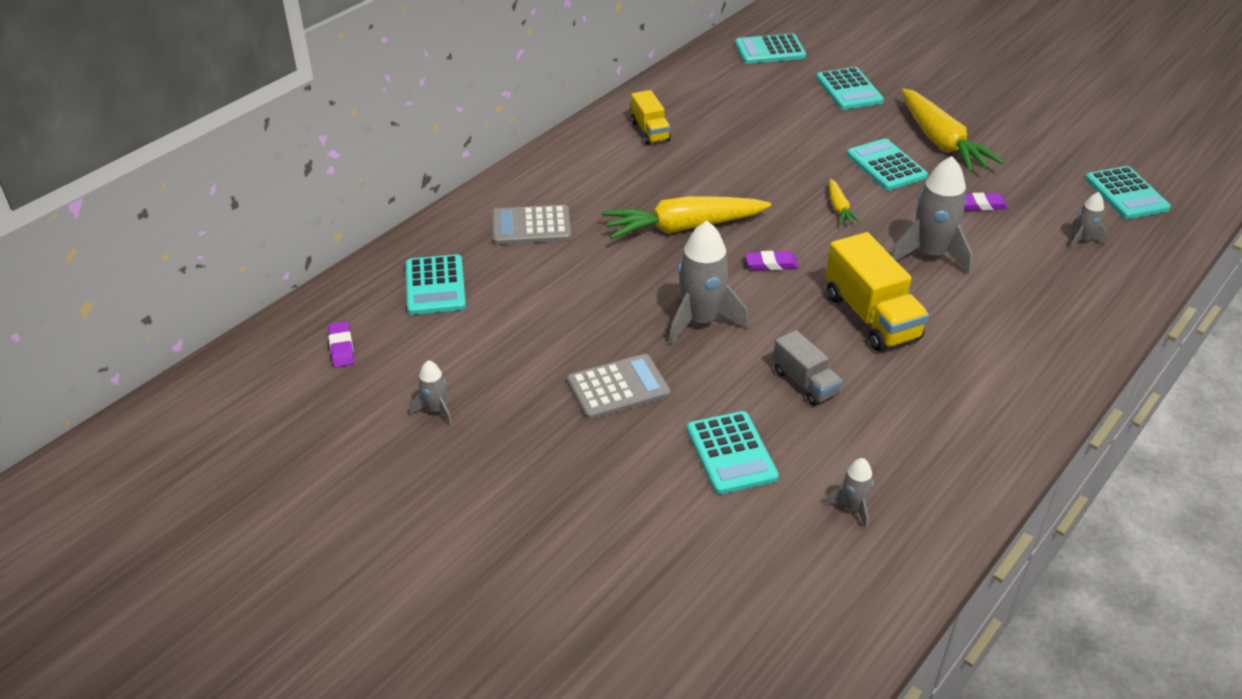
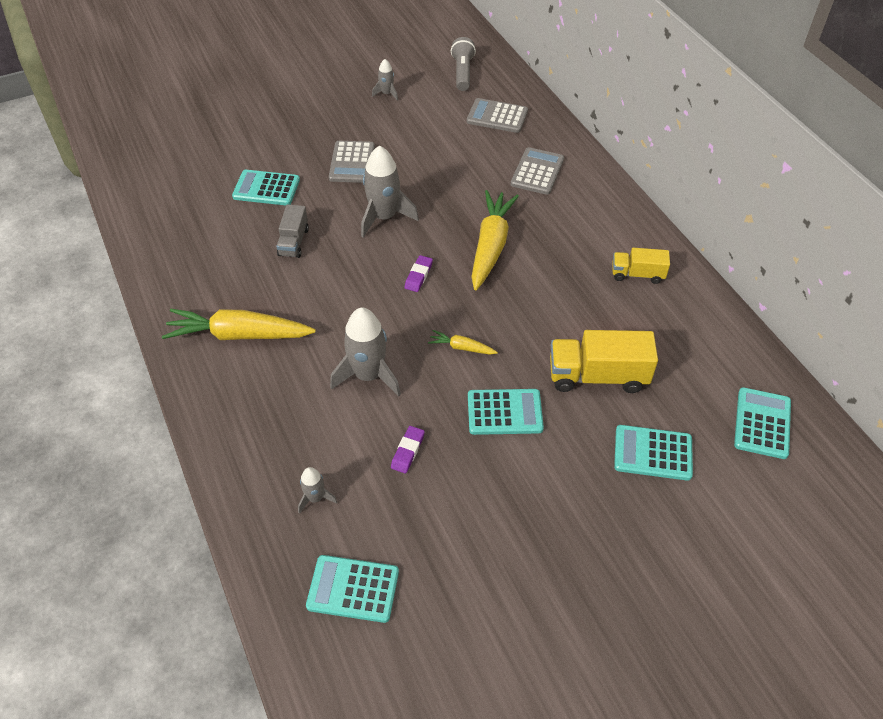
camera: 115 degrees right, 10 degrees up
purple eraser [328,321,354,368] -> grey flashlight [451,37,476,91]
turquoise calculator [406,254,466,315] -> grey calculator [467,98,528,133]
grey truck [773,330,842,406] -> grey truck turned 75 degrees counterclockwise [276,204,309,258]
grey rocket [824,458,874,529] -> none
yellow truck [825,232,929,352] -> yellow truck moved to [550,330,658,393]
yellow carrot [902,88,1005,173] -> yellow carrot moved to [162,309,316,340]

